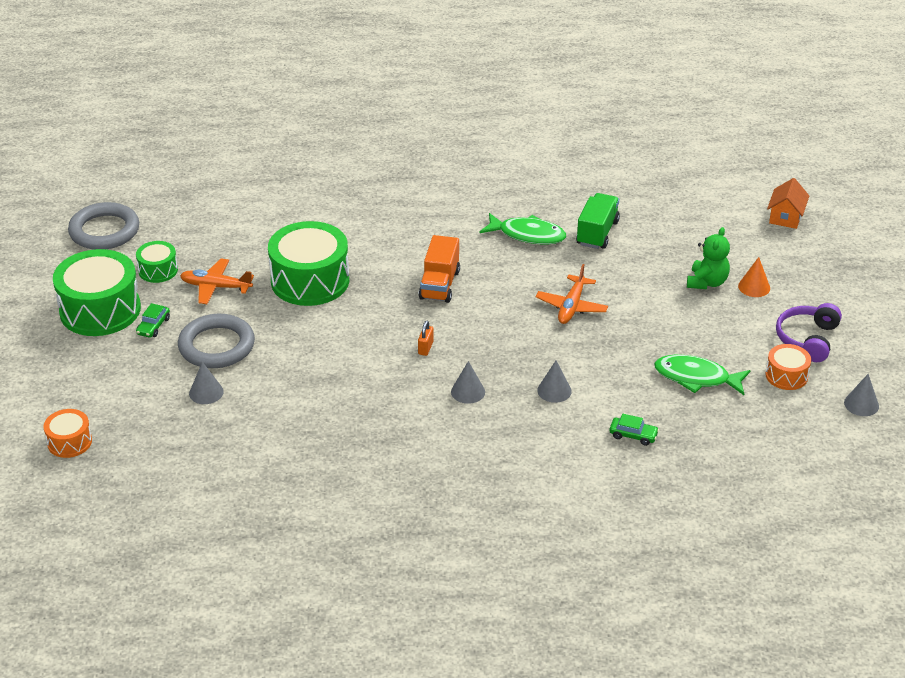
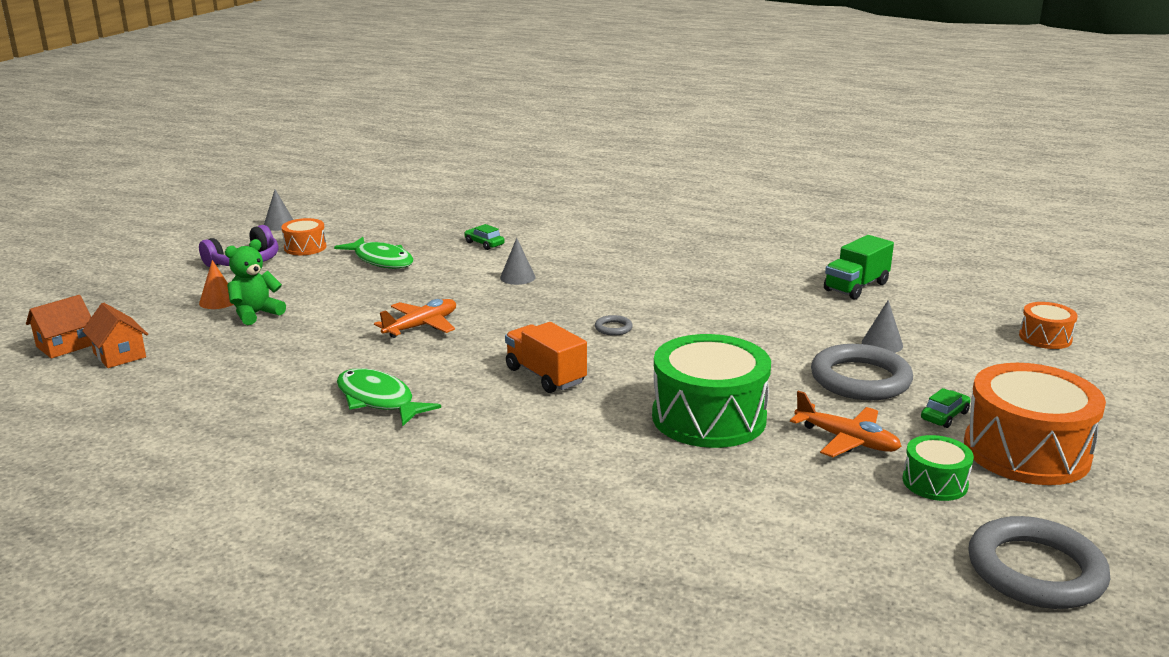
camera: 155 degrees left, 15 degrees down
green drum [53,249,141,336] -> orange drum [964,363,1106,485]
orange padlock [418,321,434,356] -> grey ring [595,315,633,336]
orange truck [419,235,460,303] -> orange truck turned 75 degrees counterclockwise [505,322,587,393]
grey cone [451,361,485,404] -> none
green truck [576,193,620,249] -> green truck moved to [824,235,894,300]
none -> orange house [82,303,148,368]

